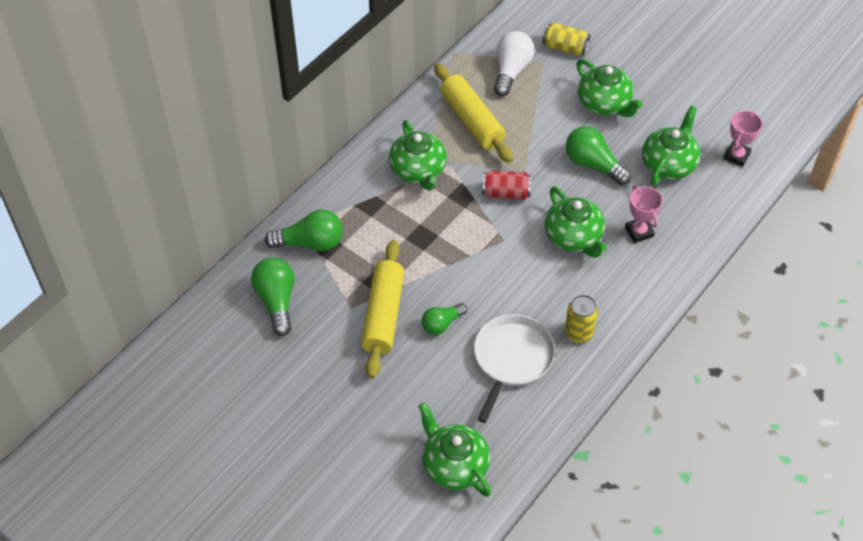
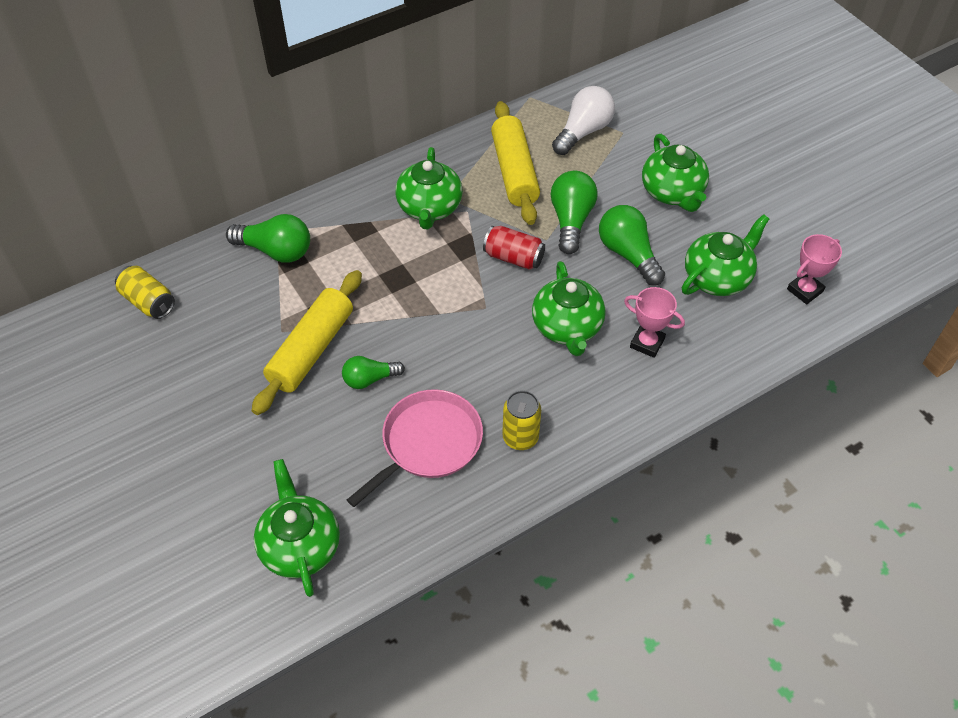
camera: 20 degrees right, 0 degrees up
green light bulb [251,257,294,336] -> green light bulb moved to [551,171,598,254]
white pan [474,314,555,423] -> pink pan [347,389,483,507]
yellow can [542,22,590,55] -> yellow can moved to [115,266,175,319]
pink trophy [625,185,663,243] -> pink trophy turned 60 degrees counterclockwise [624,287,685,358]

